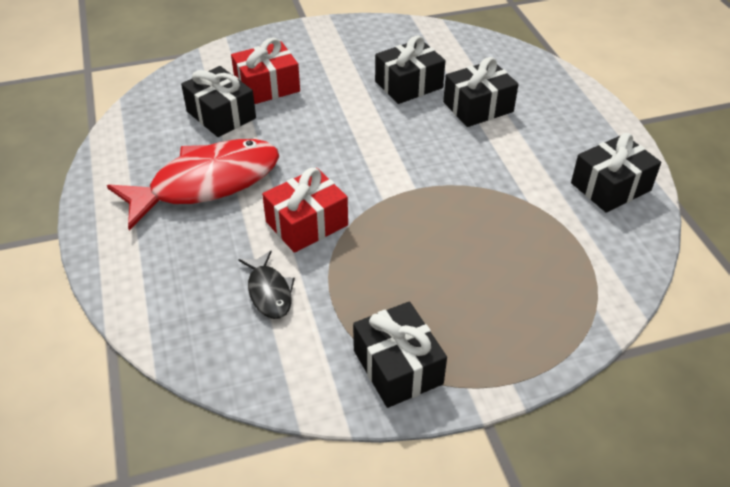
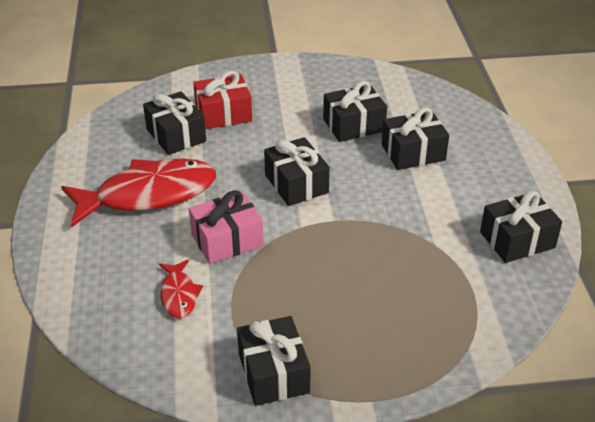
camera: 10 degrees right, 5 degrees down
black fish [238,251,295,319] -> red fish [159,259,203,318]
red gift [262,168,348,253] -> pink gift [189,190,263,264]
none -> black gift [264,137,330,206]

